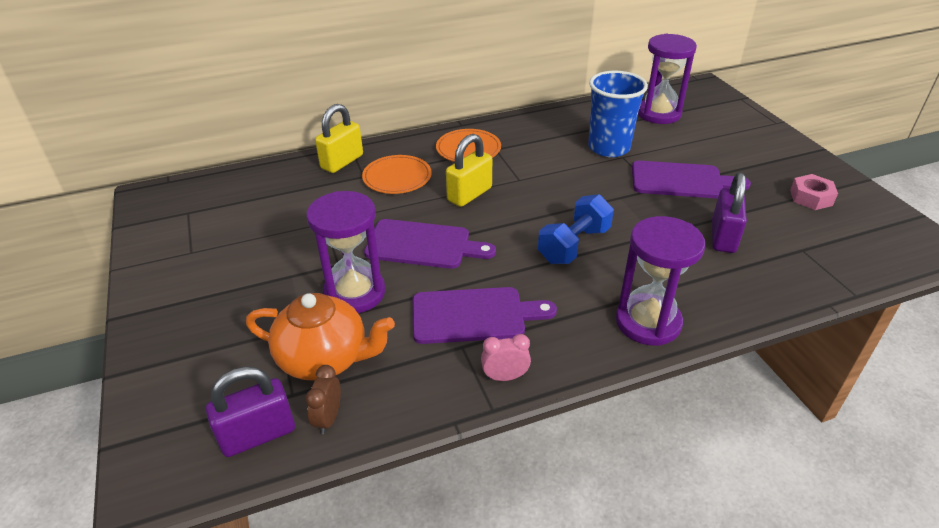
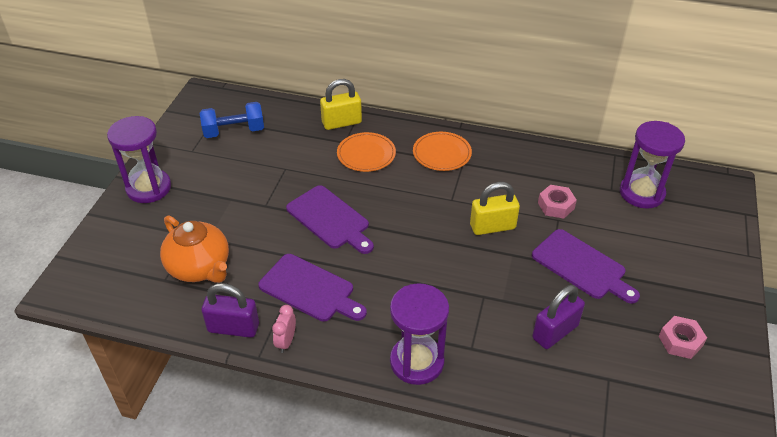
camera: 35 degrees right, 5 degrees up
purple padlock [206,367,295,457] -> purple padlock moved to [201,283,259,338]
brown clock [305,365,341,434] -> none
purple hourglass [306,191,385,313] -> purple hourglass moved to [107,116,171,203]
yellow padlock [446,134,492,207] -> yellow padlock moved to [470,182,520,235]
pink clock [481,334,531,381] -> pink clock turned 105 degrees counterclockwise [272,305,296,353]
blue dumbbell [538,194,614,264] -> blue dumbbell moved to [200,102,264,138]
blue cup [588,71,648,157] -> pink nut [538,185,577,219]

